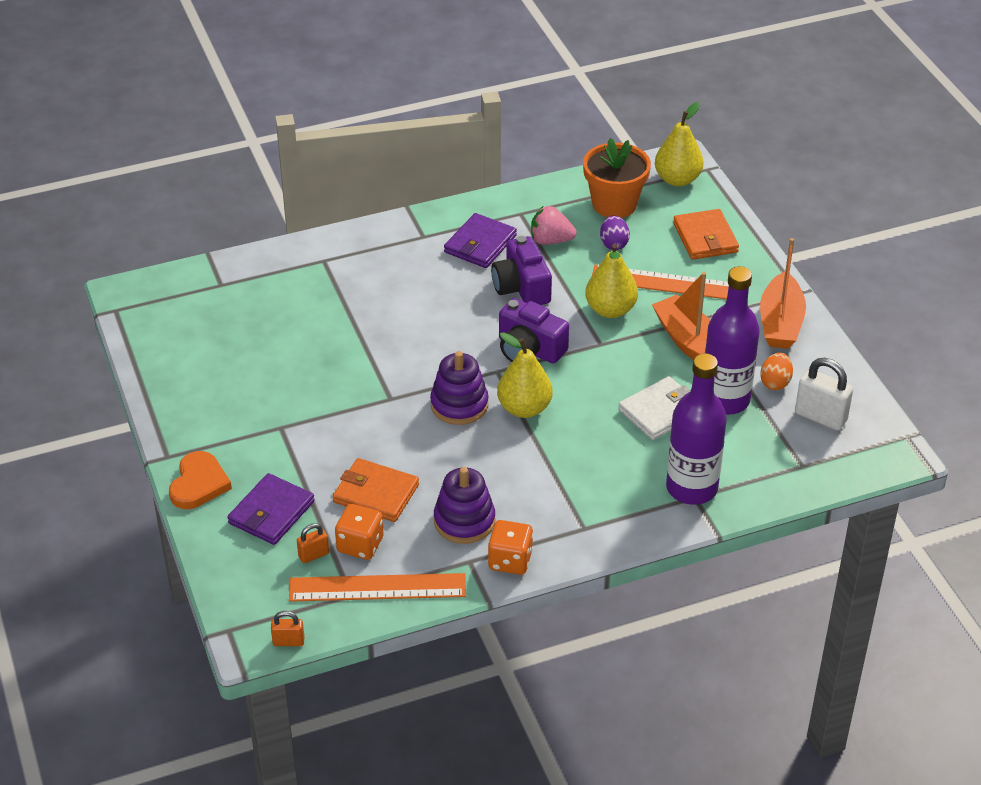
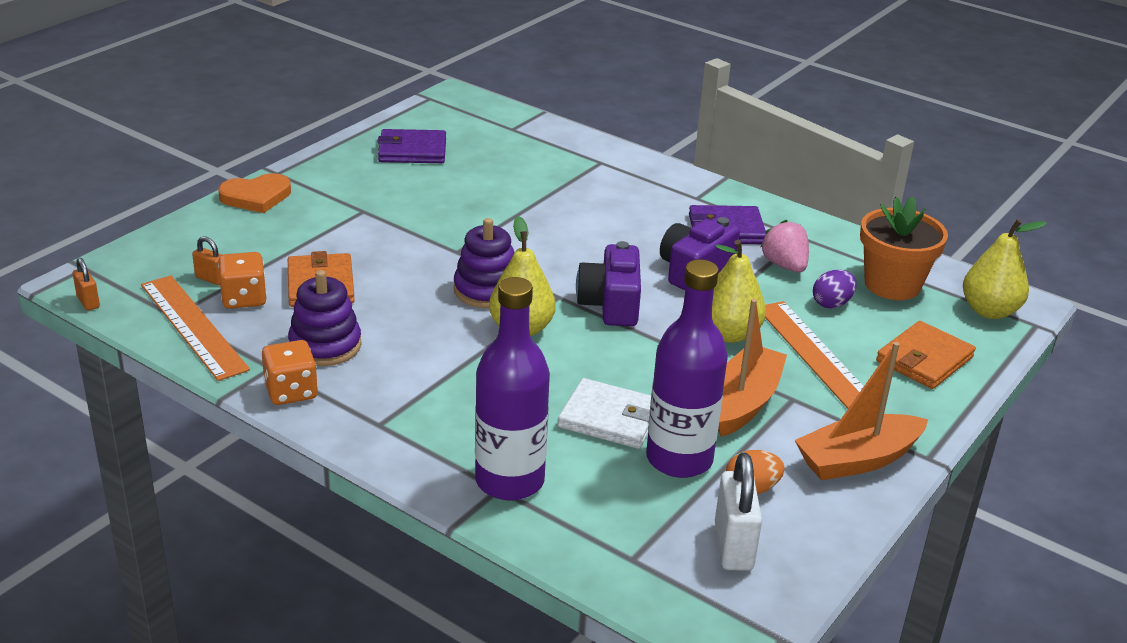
camera: 55 degrees right, 10 degrees down
purple wallet [228,473,315,545] -> purple wallet moved to [378,129,446,163]

